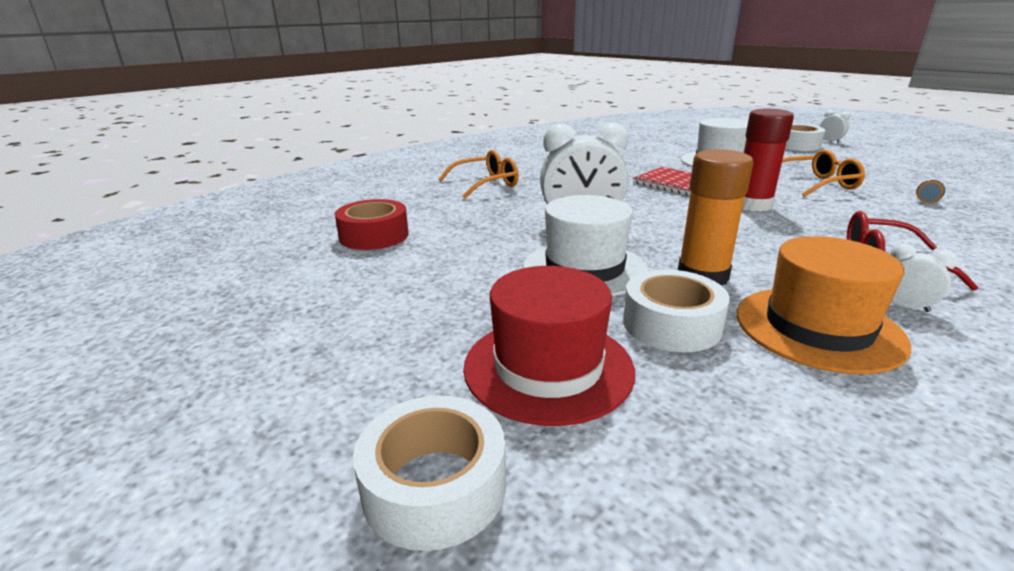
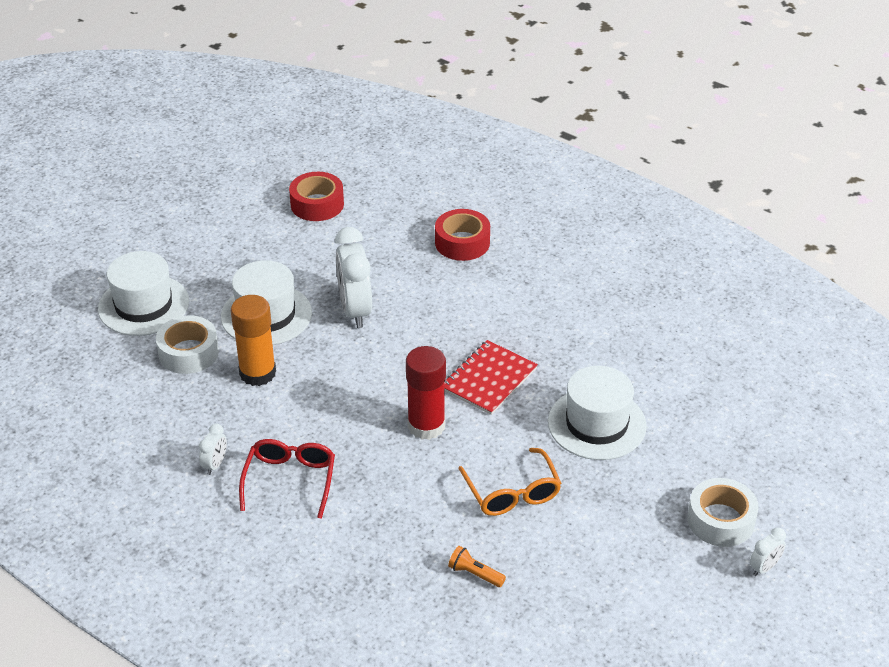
camera: 80 degrees right, 15 degrees up
white tape [353,395,506,551] -> none
orange glasses [439,150,519,198] -> red tape [435,209,490,261]
red hat [463,266,635,426] -> white hat [98,251,189,336]
orange hat [737,236,911,374] -> none

